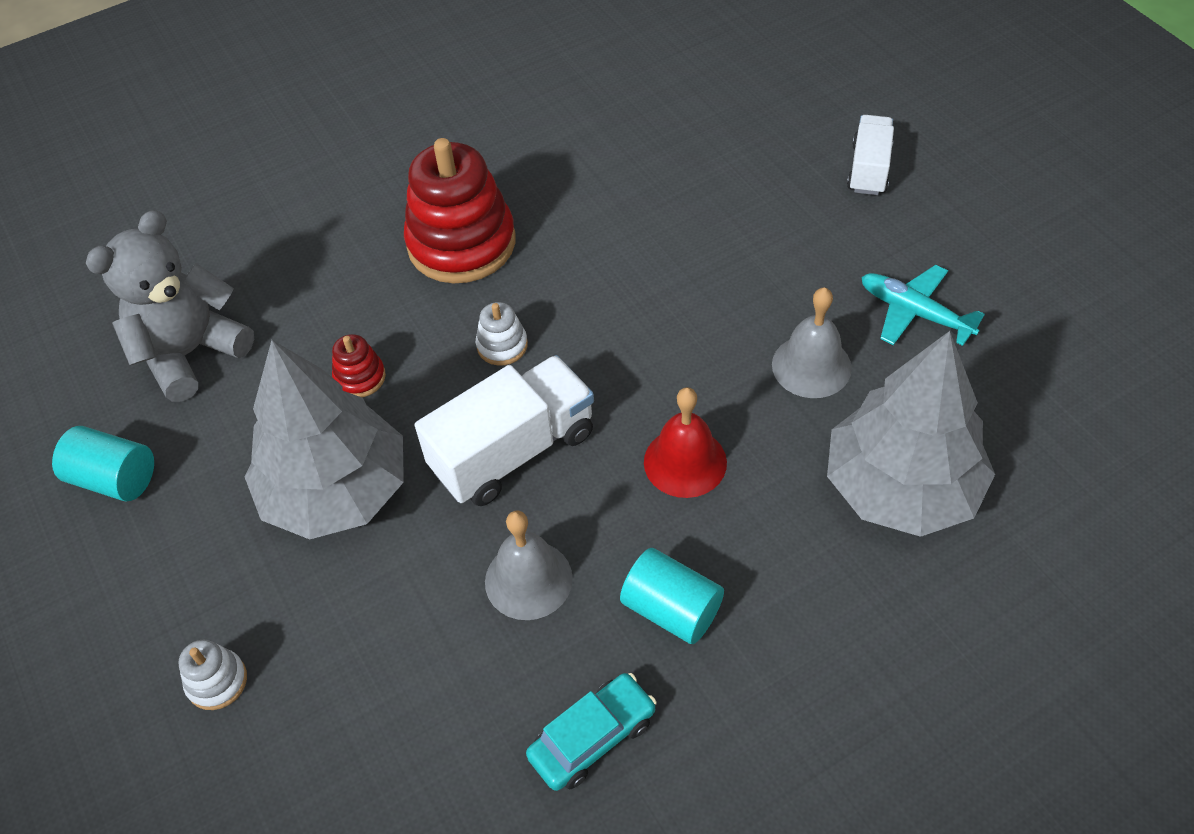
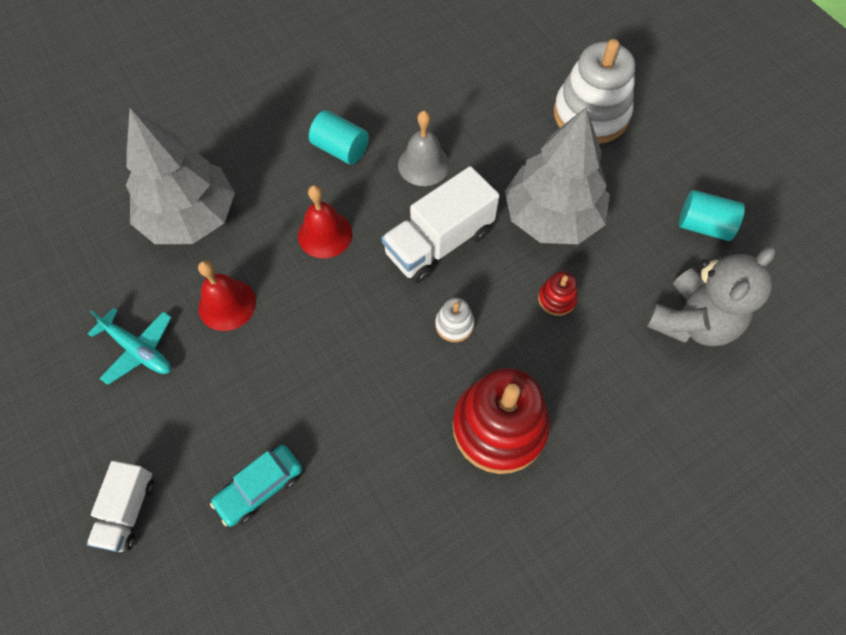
camera: 175 degrees right, 10 degrees up
white stacking toy [178,640,247,710] -> white stacking toy [554,39,635,144], size x2.27
turquoise car [526,673,657,791] -> turquoise car moved to [210,445,302,527]
grey bell [772,287,852,398] -> red bell [198,260,256,331]

